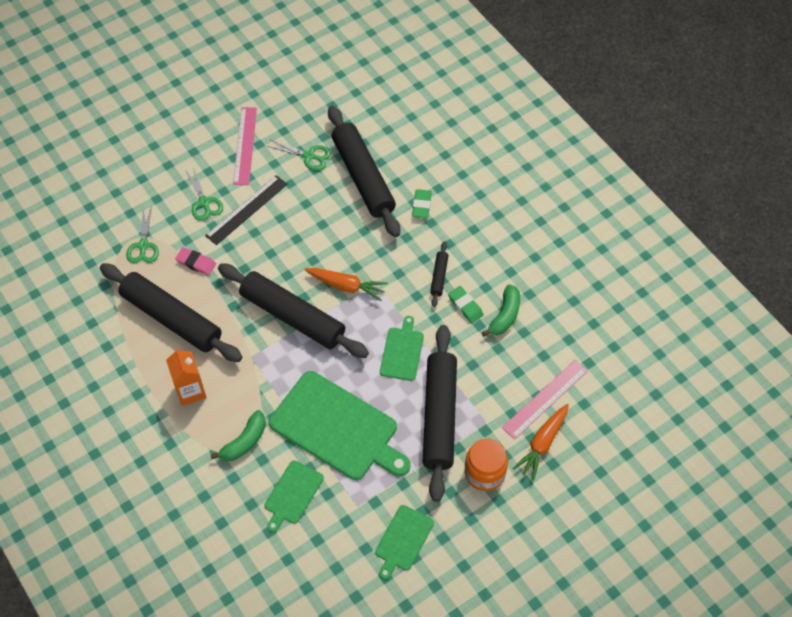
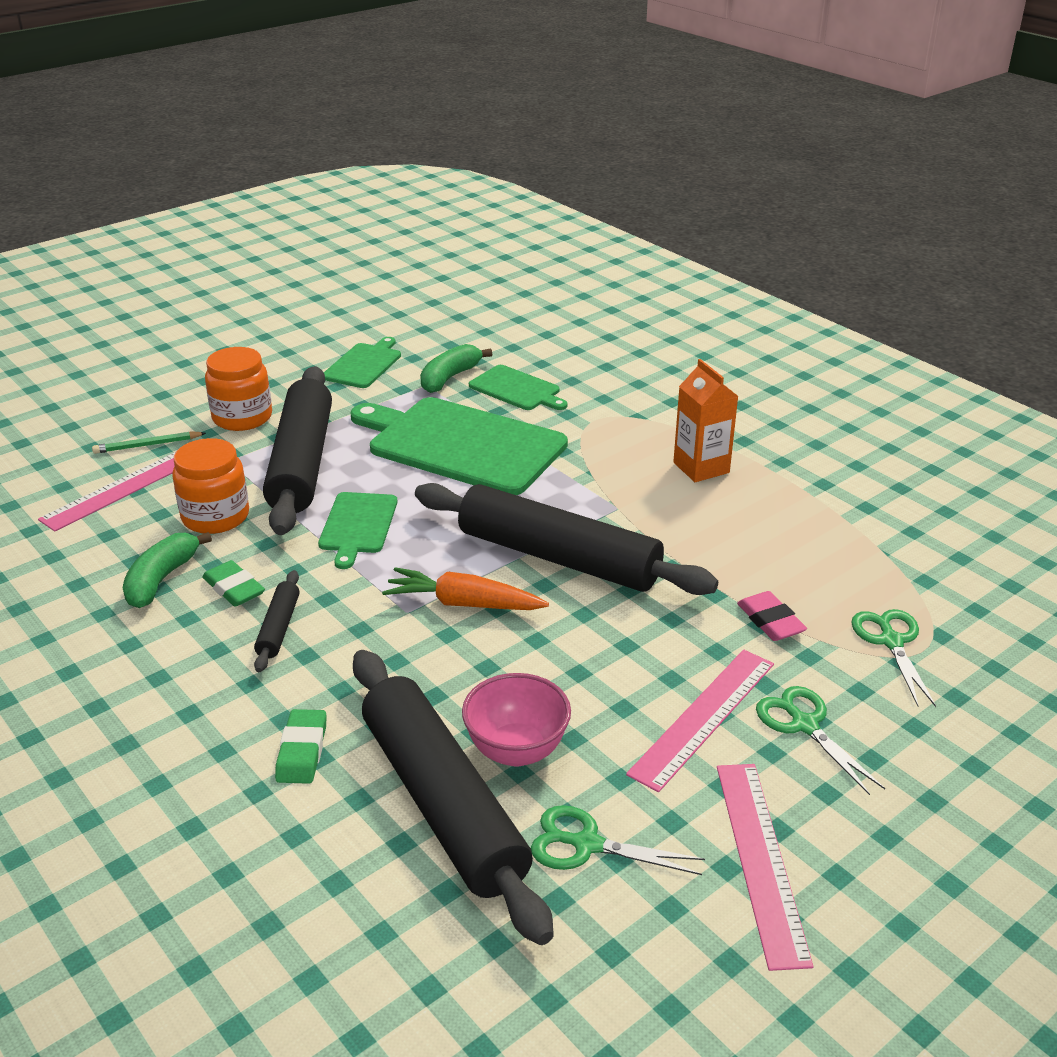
camera: 175 degrees right, 25 degrees down
black rolling pin [100,263,242,362] -> none
pink eraser [175,247,216,275] -> pink eraser turned 45 degrees clockwise [737,591,807,641]
black ruler [205,175,287,245] -> pink ruler [626,650,774,792]
green banana [210,410,266,461] -> green banana moved to [420,344,492,393]
green cutting board [264,460,324,532] -> green cutting board turned 105 degrees clockwise [469,365,567,410]
orange carrot [513,404,569,480] -> green pencil [92,431,206,454]
none -> orange jar [172,438,249,534]
none -> pink bowl [462,673,571,767]

